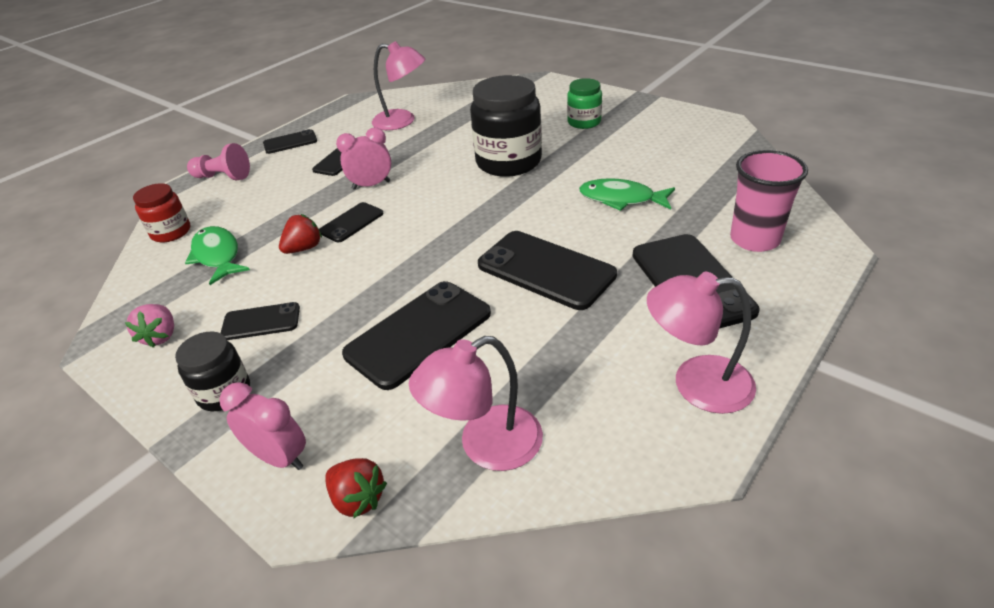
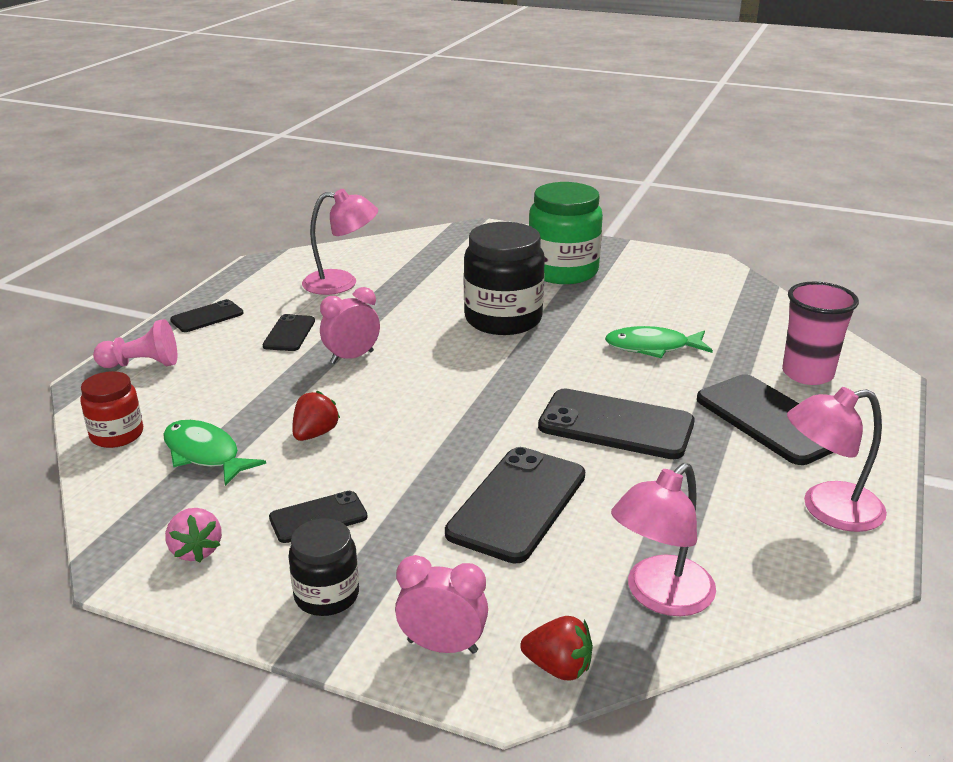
camera: 20 degrees left, 10 degrees down
black phone [319,202,384,242] -> none
green jar [567,78,602,129] -> green jar [529,182,603,284], size x1.82

